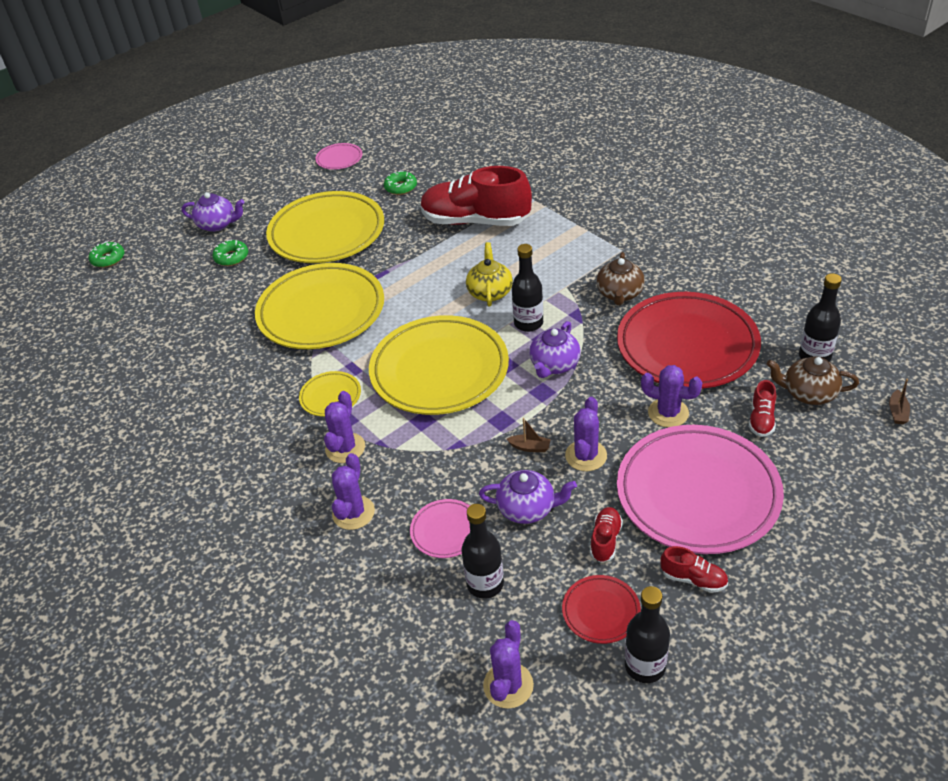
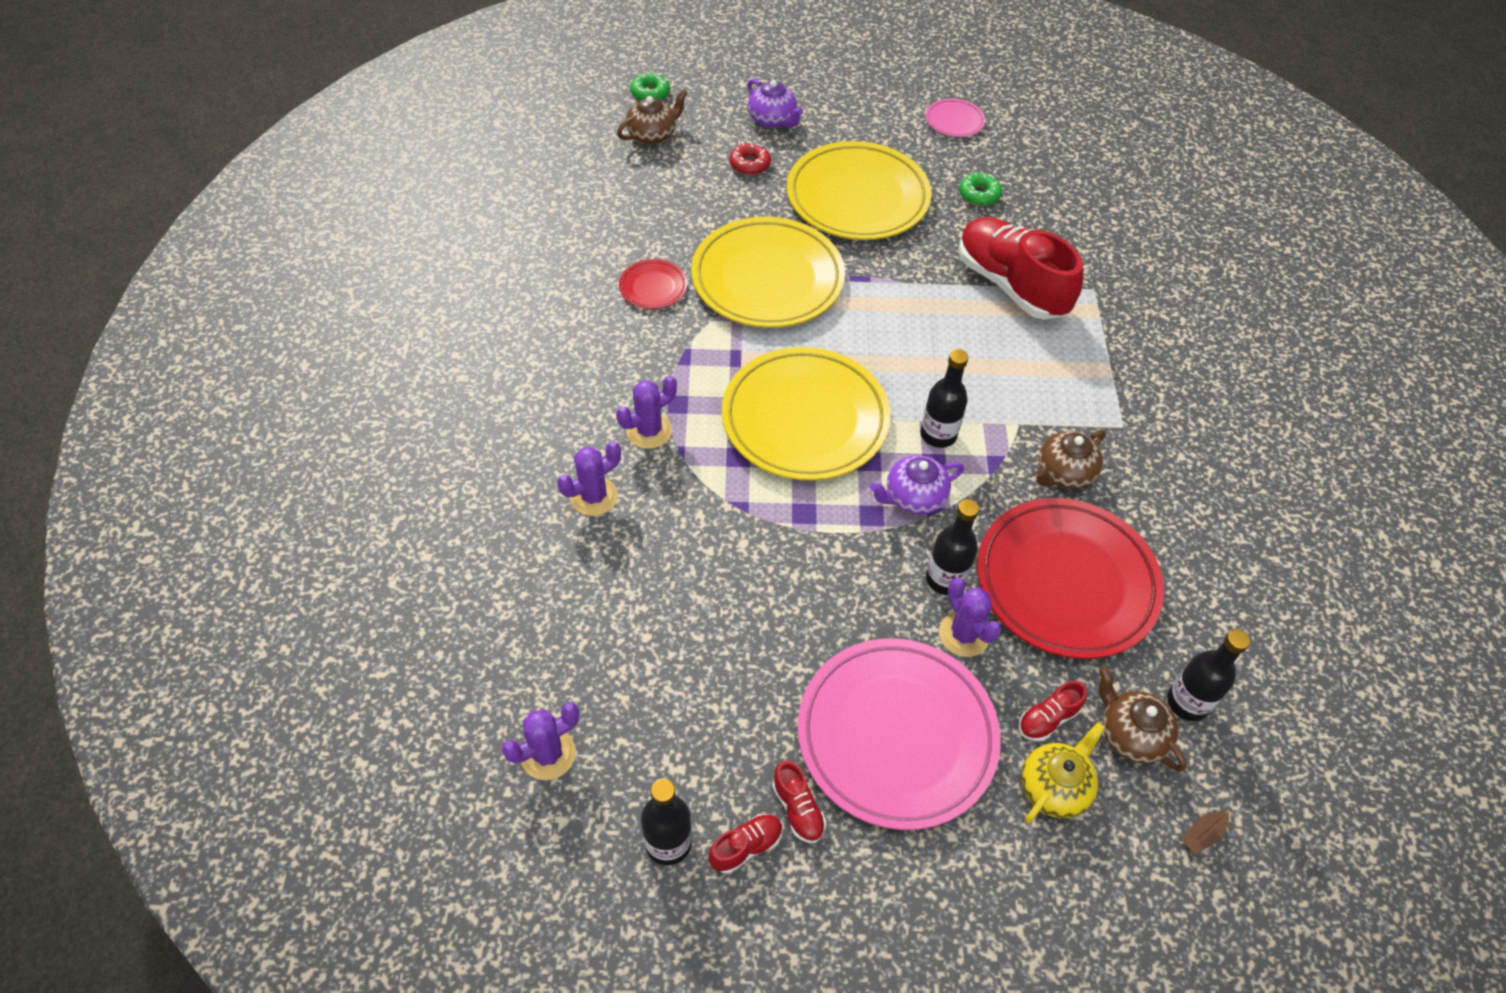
camera: 35 degrees right, 10 degrees up
green donut [213,240,248,266] -> red donut [729,143,771,175]
yellow plate [299,371,361,417] -> none
pink plate [410,499,470,558] -> none
black bottle [461,504,504,599] -> black bottle moved to [926,499,979,595]
yellow teapot [466,242,513,307] -> yellow teapot moved to [1021,722,1105,823]
purple teapot [479,470,577,524] -> none
brown boat [507,418,551,452] -> none
red plate [562,575,641,644] -> red plate moved to [619,259,687,309]
purple cactus [565,397,607,471] -> none
red shoe [590,507,623,562] -> red shoe moved to [709,814,783,874]
none -> brown teapot [617,89,688,145]

